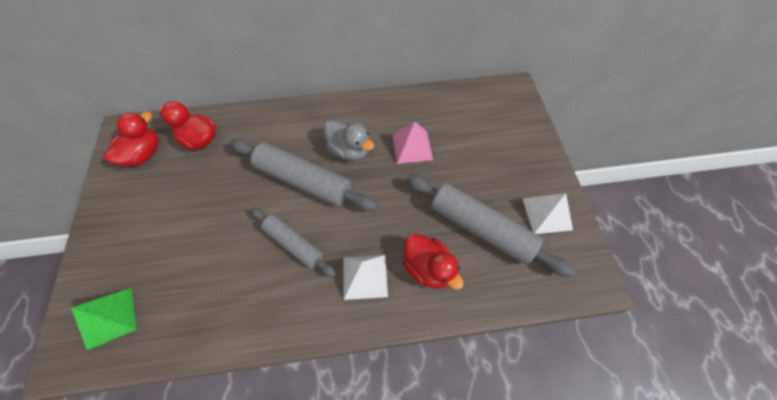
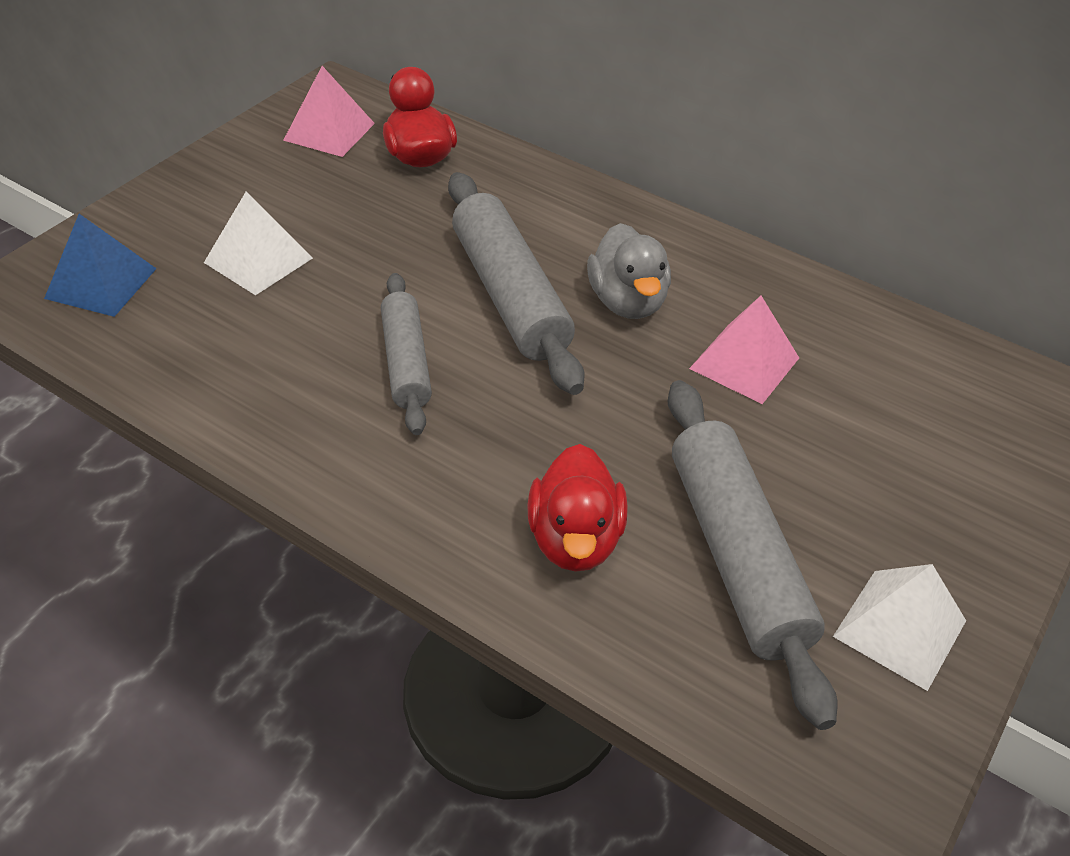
camera: 40 degrees right, 15 degrees down
green pyramid [71,288,137,350] -> blue pyramid [44,214,157,317]
red duck [103,112,159,166] -> pink pyramid [283,66,375,157]
white pyramid [343,255,388,300] -> white pyramid moved to [204,192,313,295]

